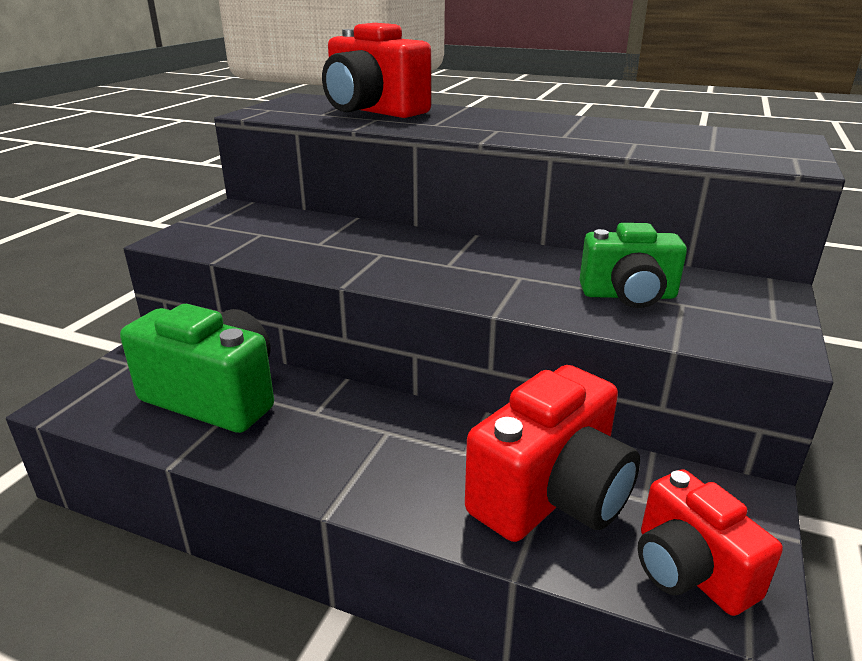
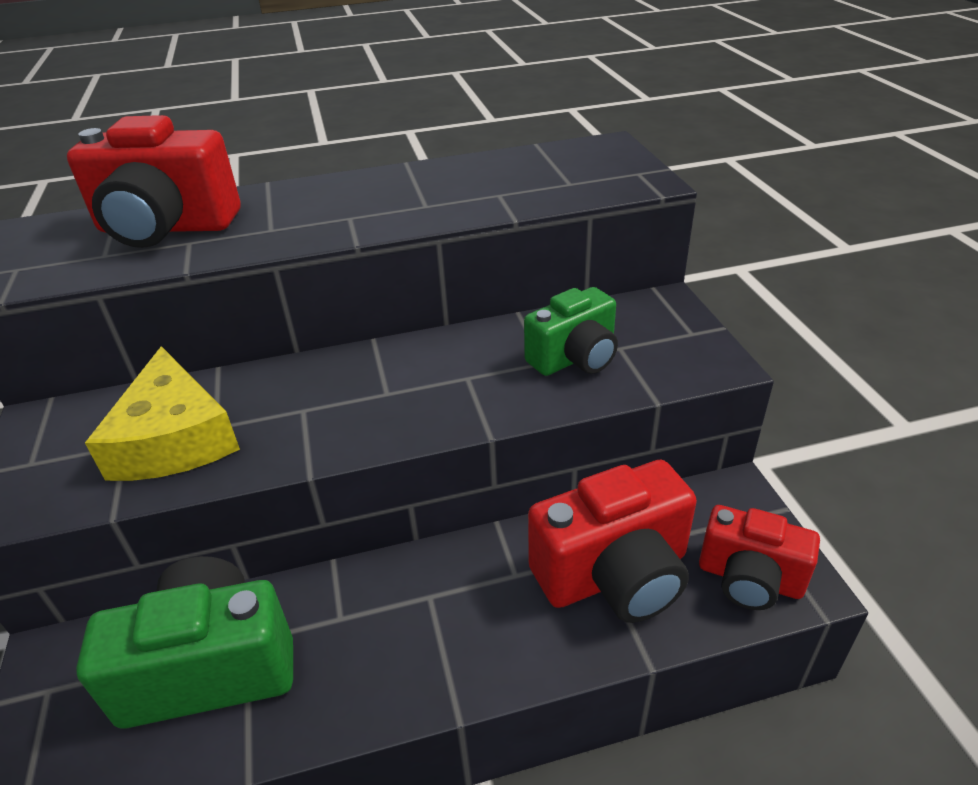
camera: 35 degrees left, 10 degrees up
red camera [465,365,640,542] -> red camera turned 60 degrees clockwise [528,460,697,623]
none -> yellow cheese [85,346,240,481]

